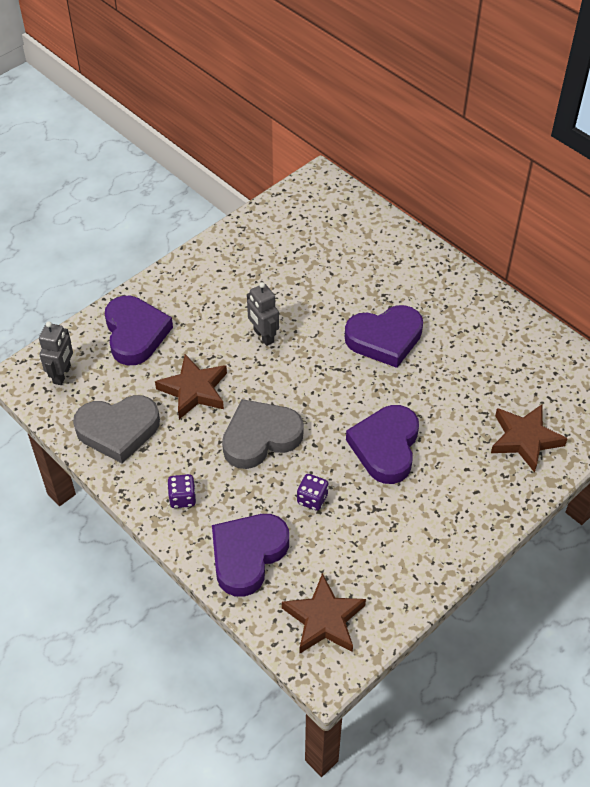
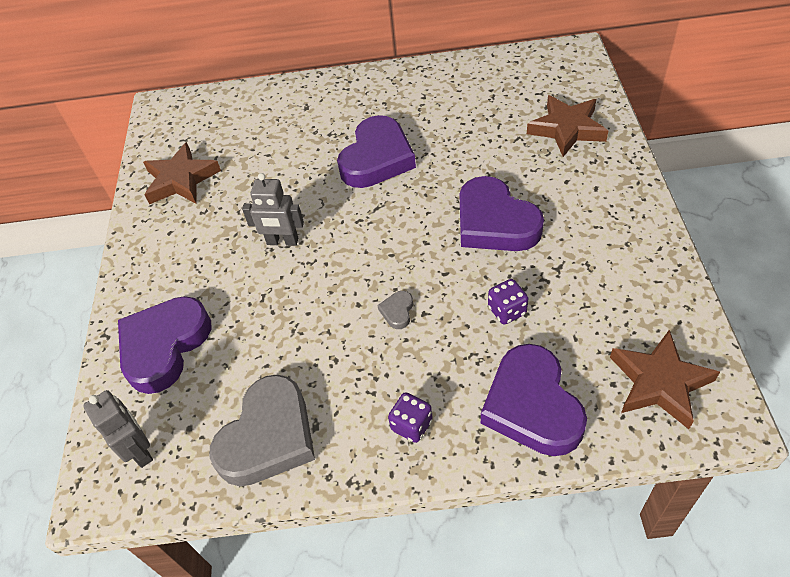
camera: 45 degrees left, 0 degrees up
purple heart [105,296,173,365] -> purple heart turned 90 degrees counterclockwise [118,296,211,394]
brown star [155,354,227,419] -> brown star moved to [143,142,221,204]
grey heart [222,399,304,469] -> grey heart [378,291,413,329], size x0.40

